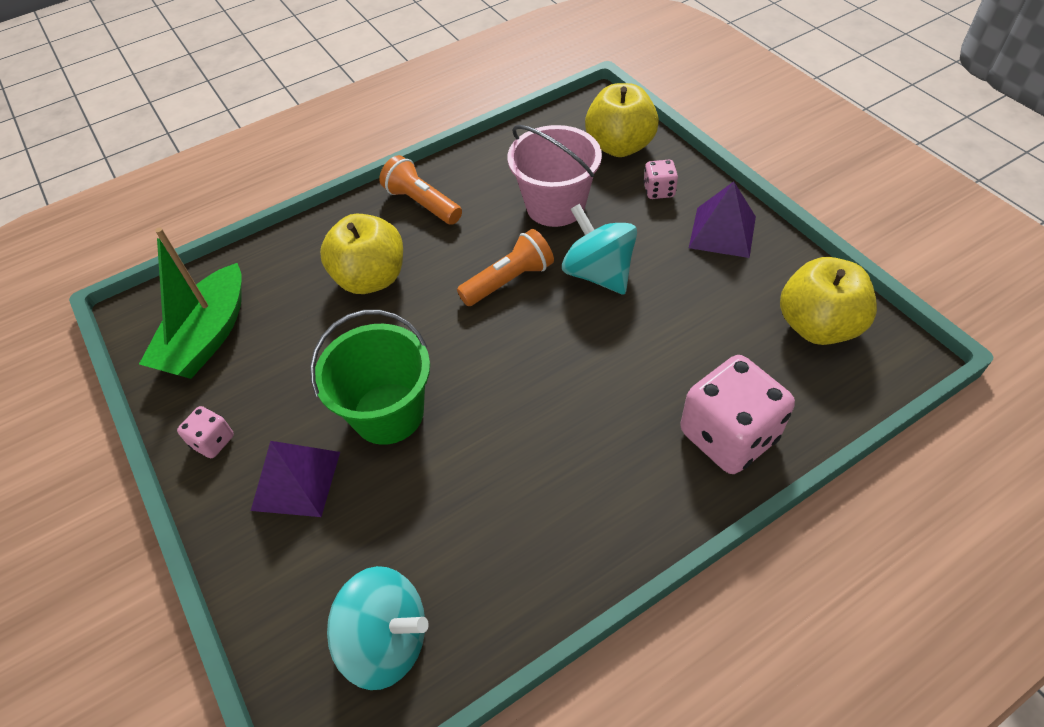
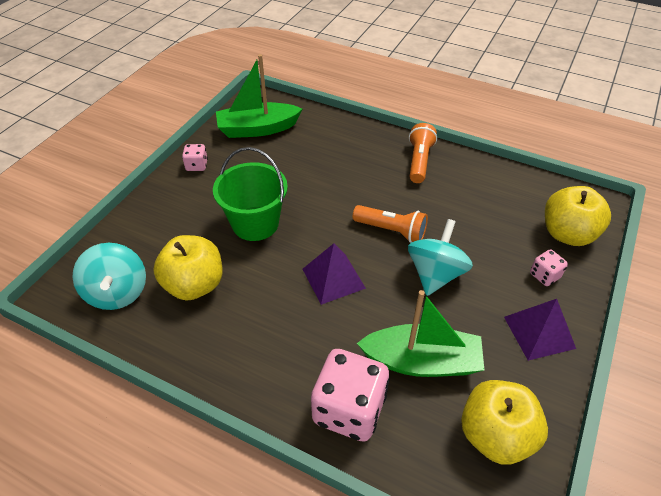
camera: 55 degrees right, 5 degrees down
purple pyramid [251,441,340,517] -> purple pyramid moved to [302,243,366,305]
yellow apple [320,214,403,294] -> yellow apple moved to [153,235,223,301]
pink bucket [508,125,602,227] -> none
none -> green boat [357,290,484,377]

